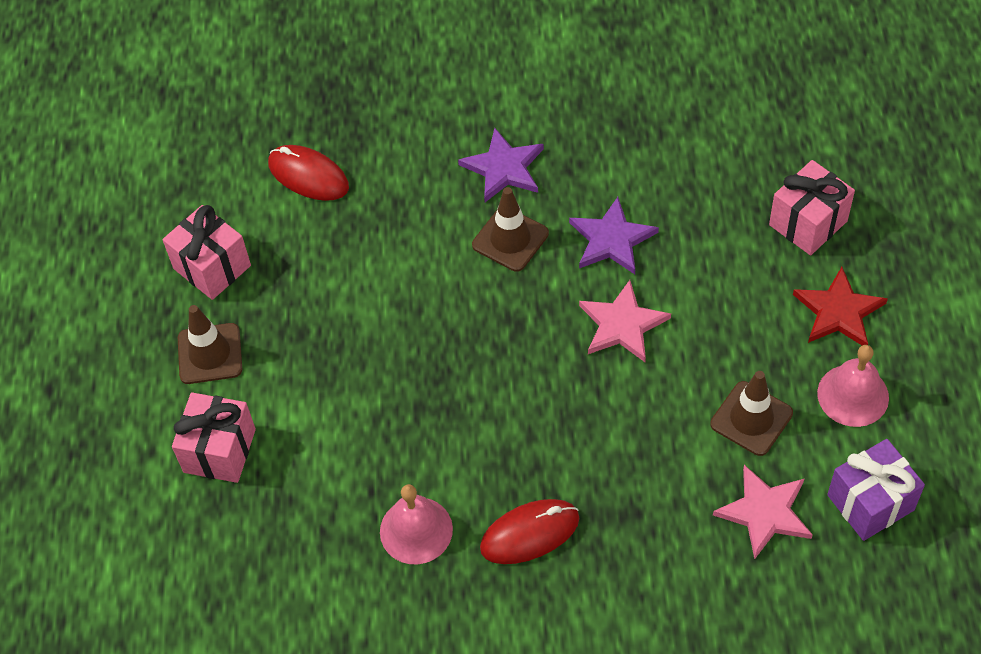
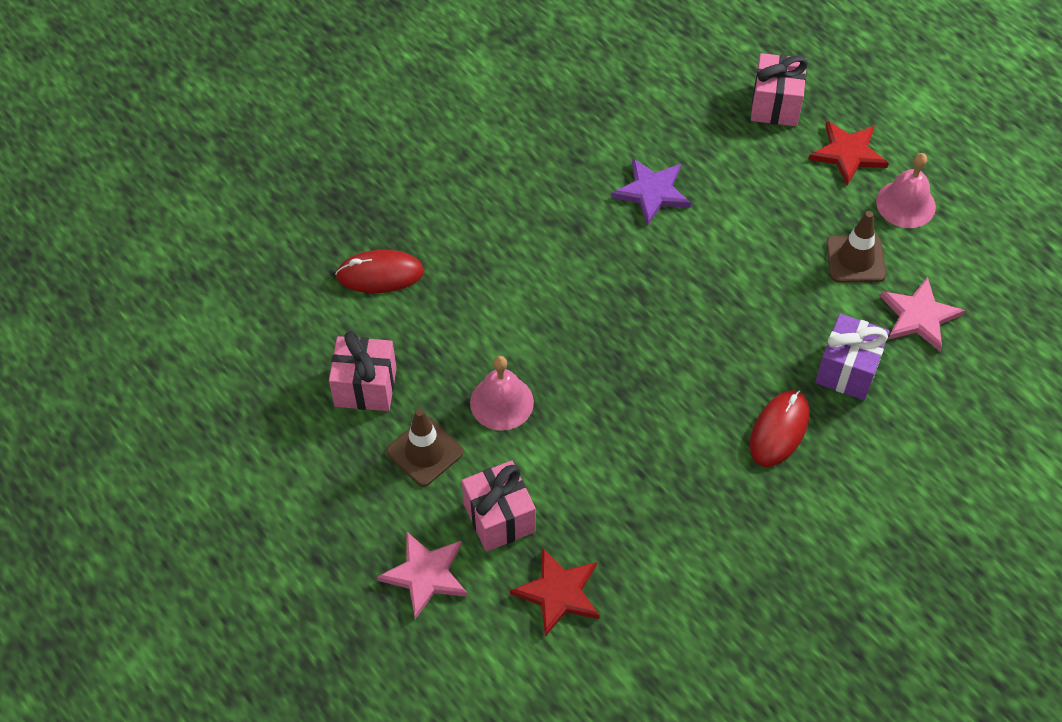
camera: 40 degrees left, 0 degrees up
pink bell [380,484,453,564] -> pink bell moved to [470,356,534,431]
purple star [458,128,544,202] -> none
brown traffic cone [472,187,549,272] -> none
pink star [579,280,671,362] -> pink star moved to [377,531,468,619]
purple gift [827,439,925,541] -> purple gift moved to [815,314,890,400]
none -> red star [510,547,600,637]

